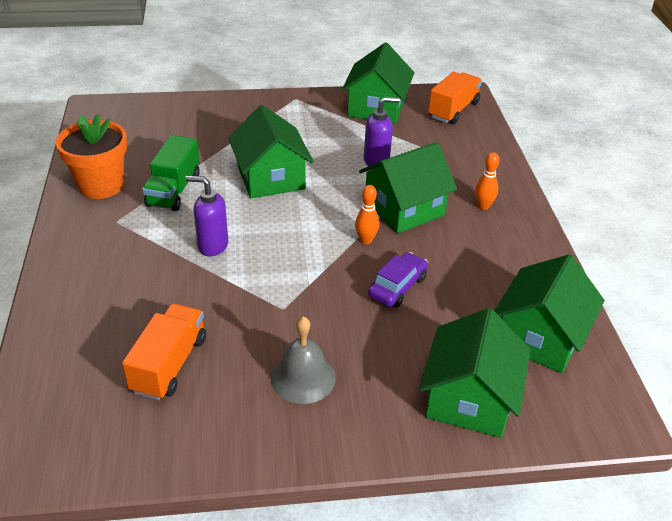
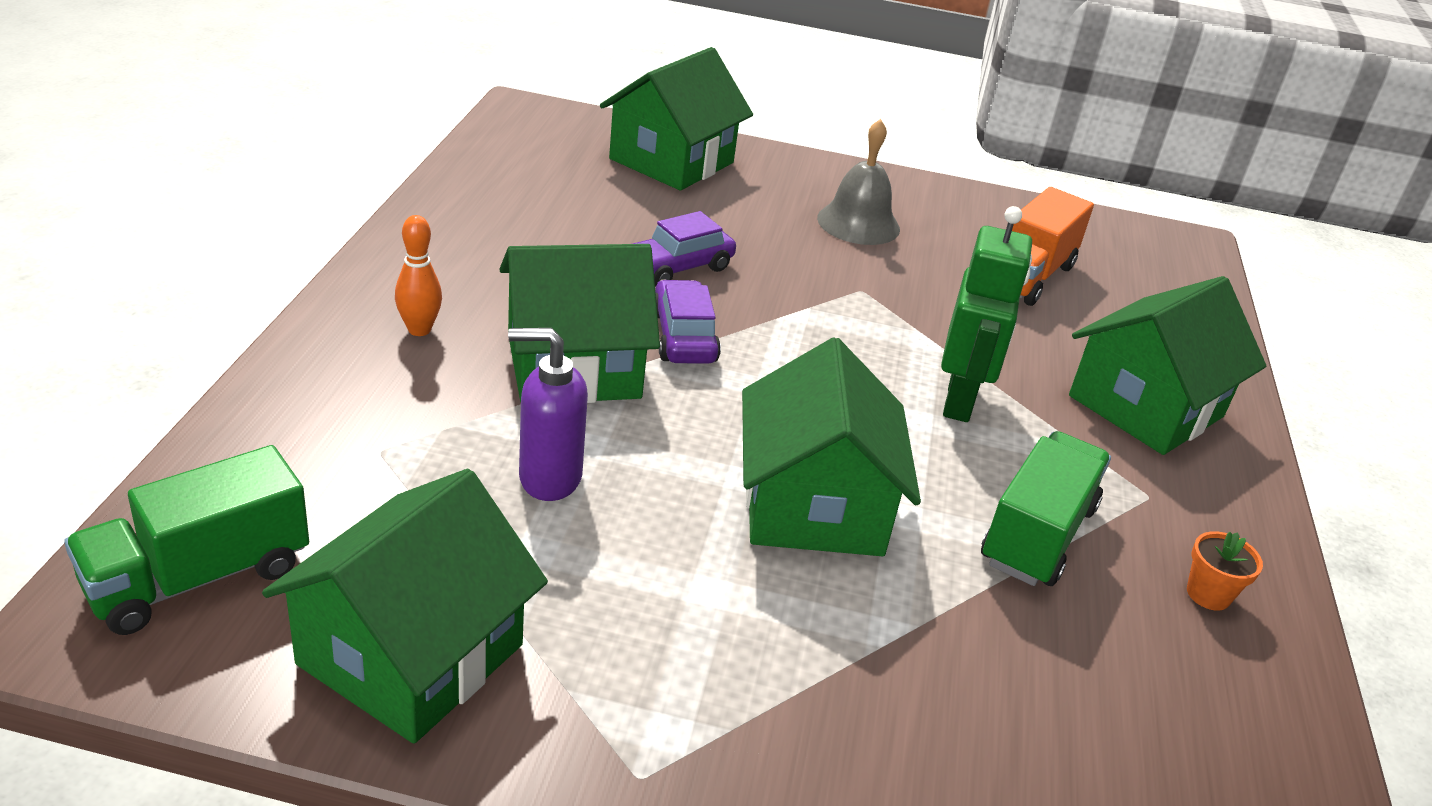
camera: 165 degrees left, 5 degrees down
orange flower pot [55,114,127,199] -> orange flower pot [1187,531,1263,611], size x0.42
purple soap dispenser [185,176,228,256] -> green robot [941,206,1032,422]
orange bowling pin [355,185,379,244] -> purple car [655,280,721,364]
orange truck [428,72,482,124] -> green truck [64,445,309,635]
green house [494,254,604,373] -> green house moved to [1069,276,1266,455]

